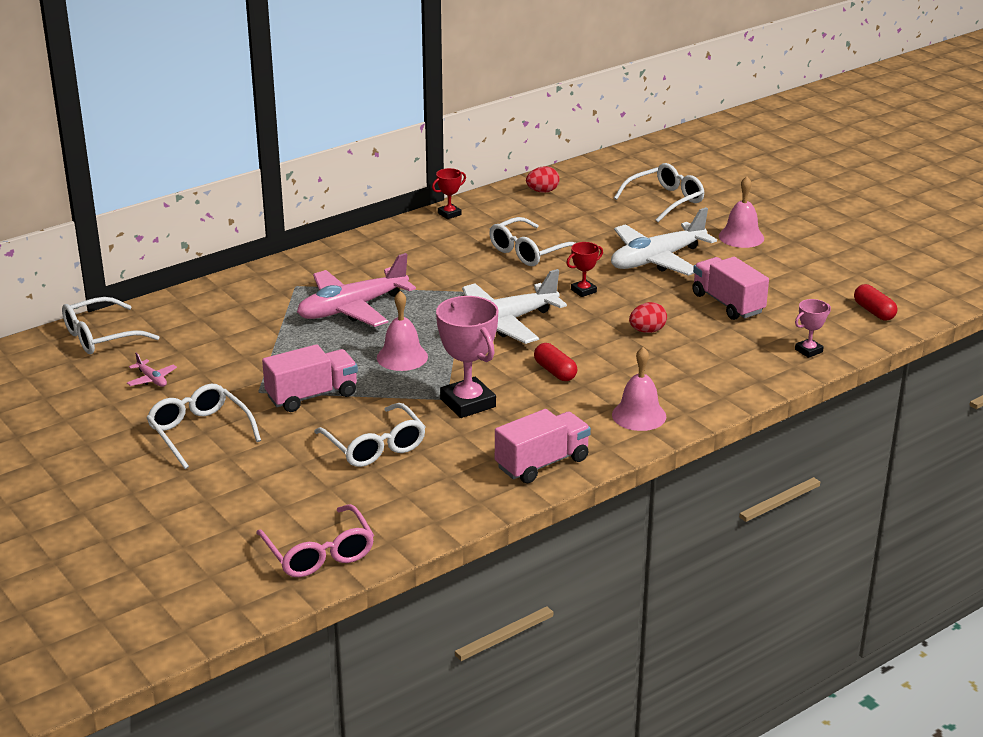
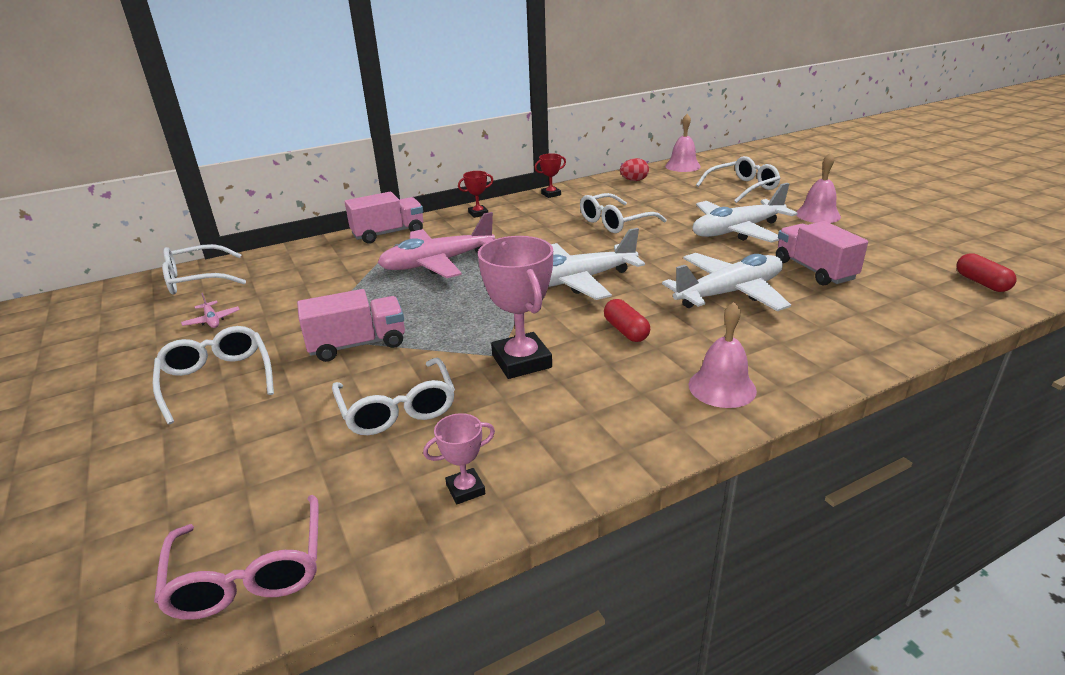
camera: 10 degrees right, 0 degrees up
pink bell [377,291,428,371] -> pink bell moved to [665,114,701,172]
pink truck [495,409,591,483] -> pink truck moved to [345,192,423,244]
red trophy [566,242,603,297] -> red trophy moved to [458,171,493,218]
red egg [629,302,667,333] -> white plane [662,253,791,311]
pink trophy [795,299,831,358] -> pink trophy moved to [423,413,495,504]

